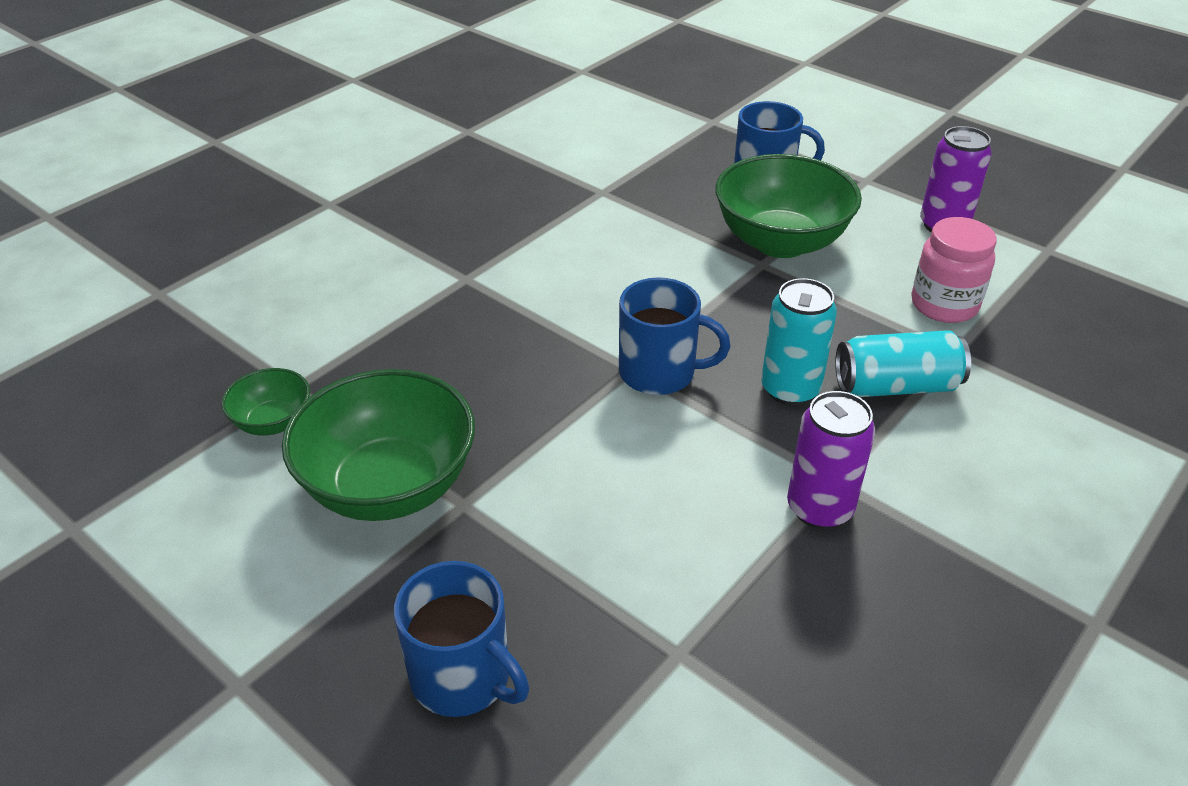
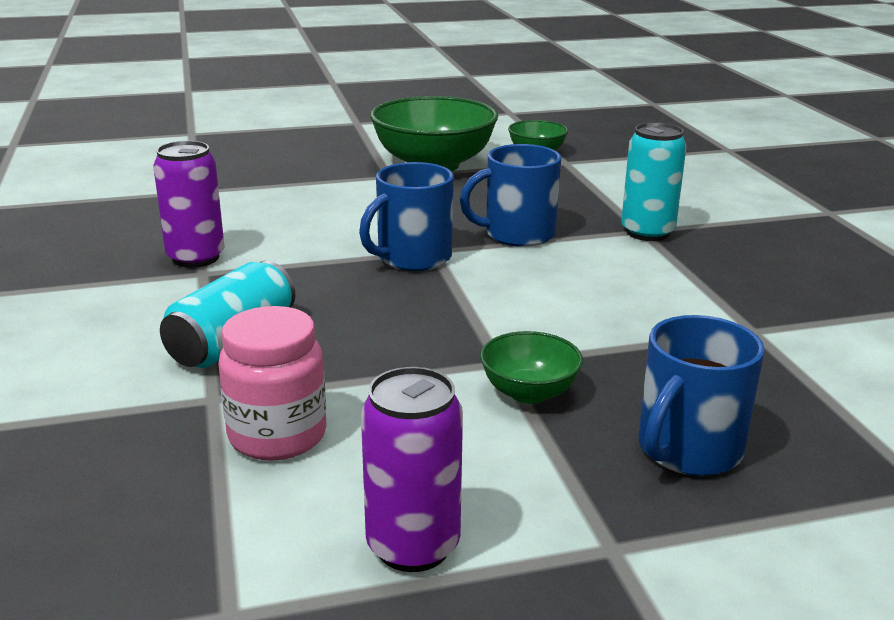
camera: 125 degrees right, 15 degrees down
blue mug [394,561,529,717] -> blue mug moved to [460,144,561,247]
green bowl [716,154,862,258] -> green bowl [480,331,583,404], size x0.49
turquoise can [761,278,837,406] -> turquoise can moved to [621,122,687,241]

